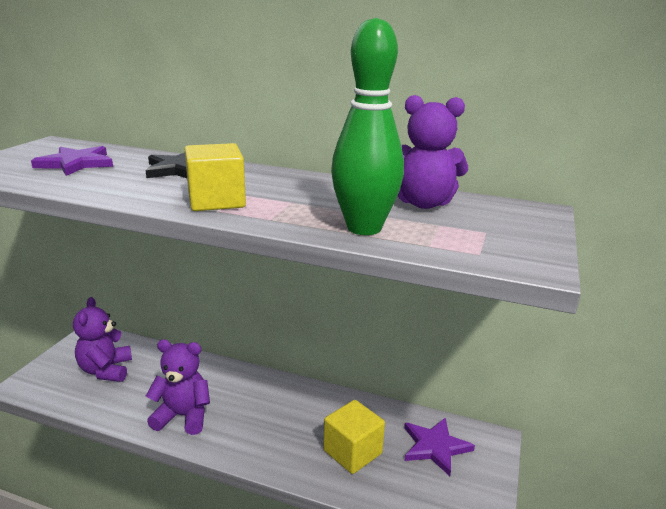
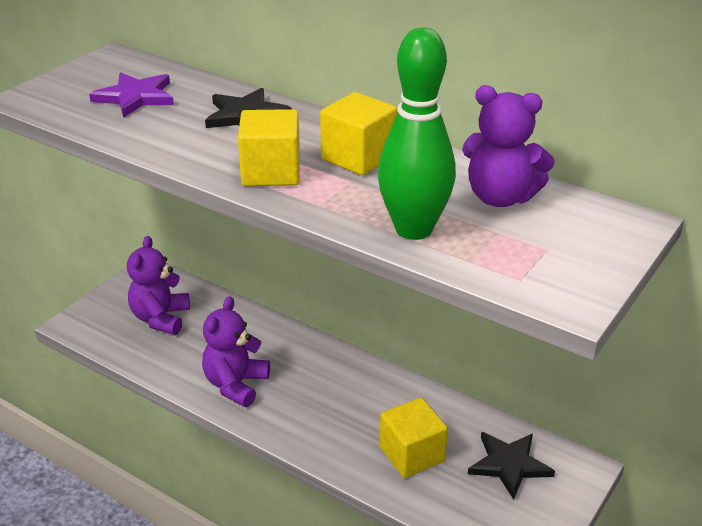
camera: 15 degrees right, 10 degrees up
purple teddy bear [146,339,210,435] -> purple teddy bear turned 90 degrees counterclockwise [202,296,270,407]
purple star [404,418,475,476] -> black star [468,432,555,500]
none -> yellow cube [320,92,397,175]

